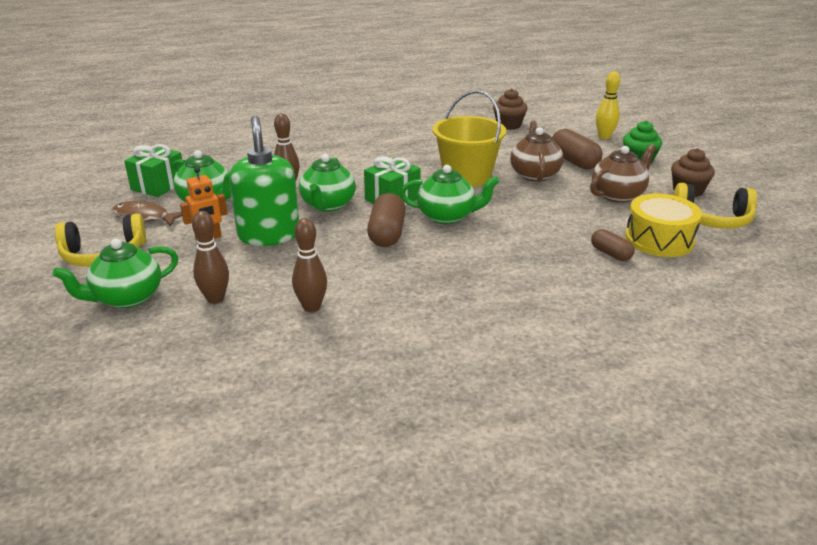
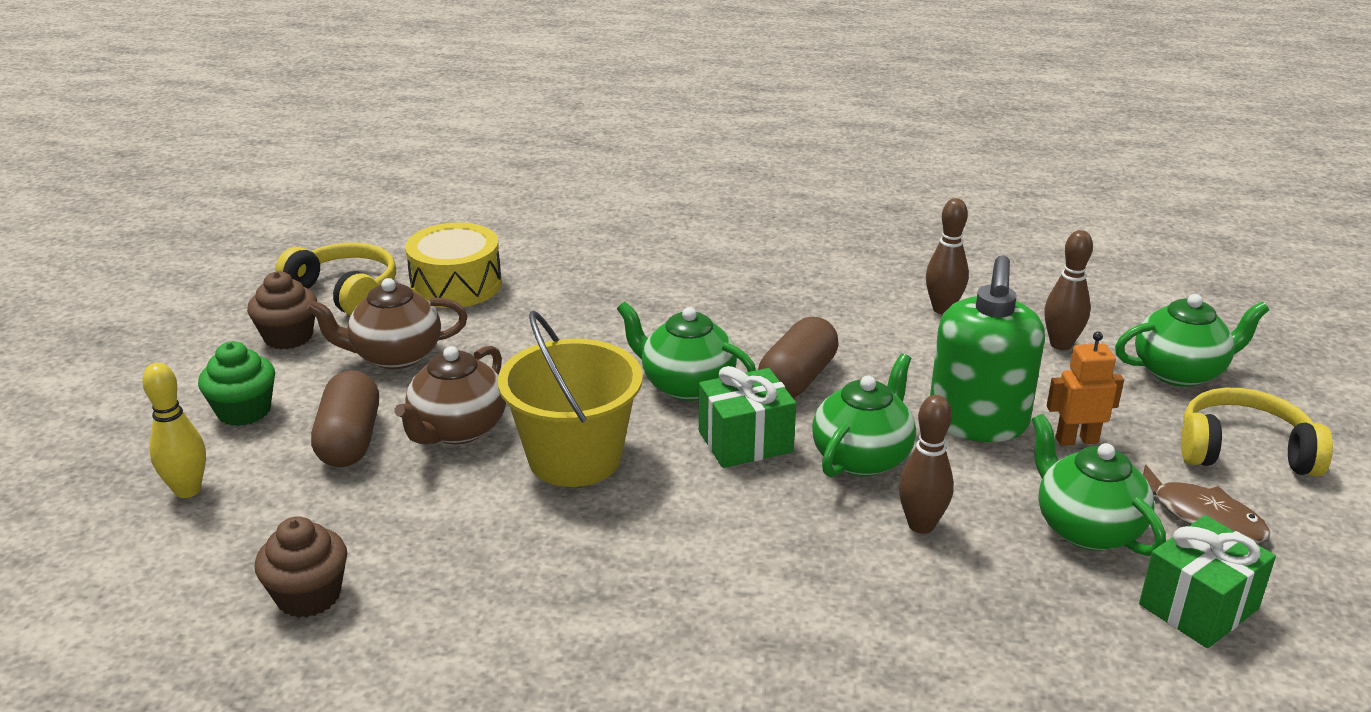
camera: 155 degrees left, 0 degrees up
brown capsule [591,229,635,261] -> none

